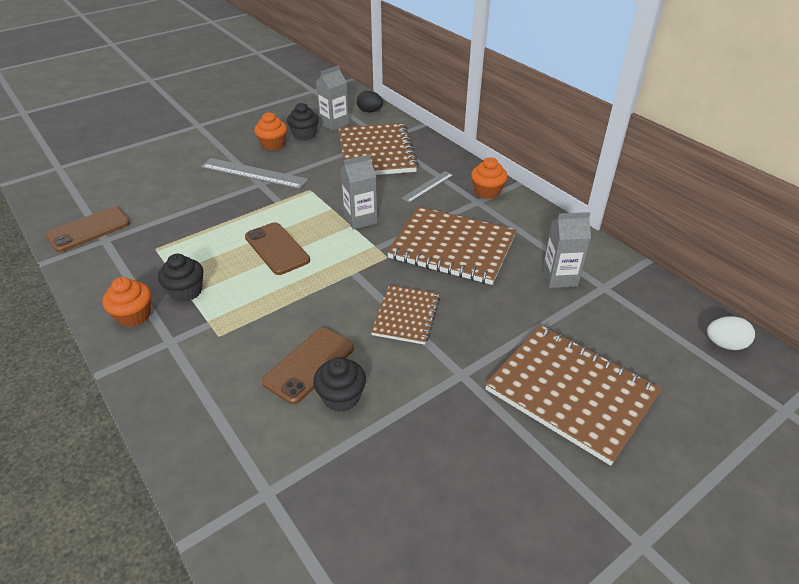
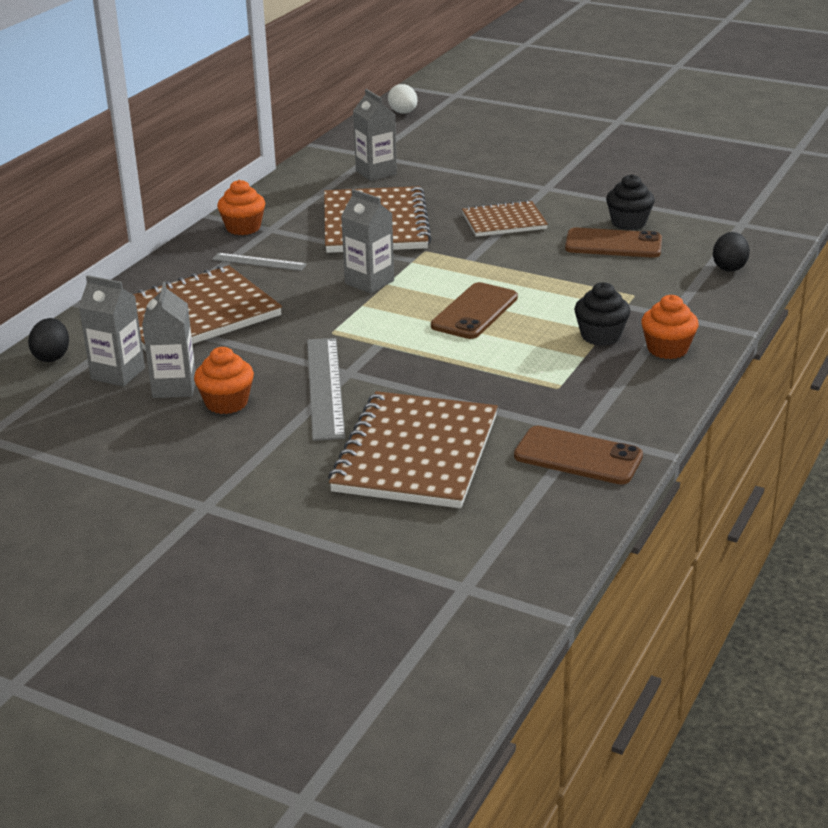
camera: 115 degrees left, 10 degrees down
black cupcake [287,103,319,141] -> grey carton [142,282,196,398]
brown notebook [485,325,662,466] -> brown notebook moved to [328,391,498,508]
none -> black egg [713,232,750,272]

